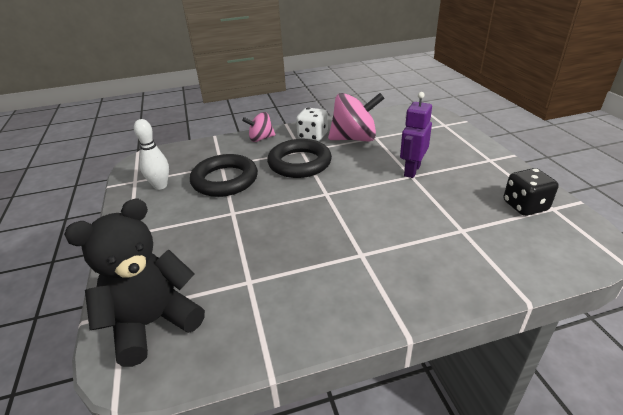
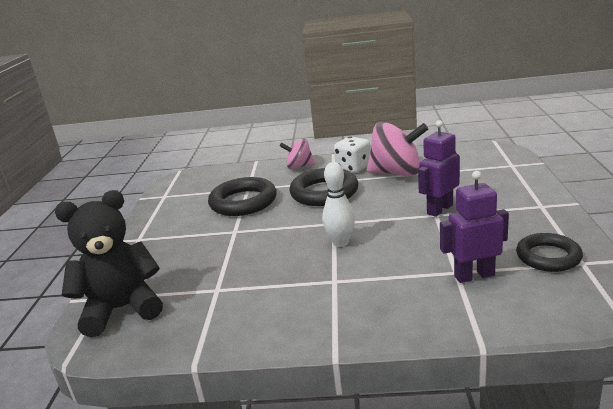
camera: 20 degrees right, 10 degrees down
white bowling pin [134,119,169,190] -> white bowling pin moved to [322,162,355,247]
black dice [504,168,559,216] -> black ring [516,233,583,272]
none -> purple robot [440,171,509,283]

